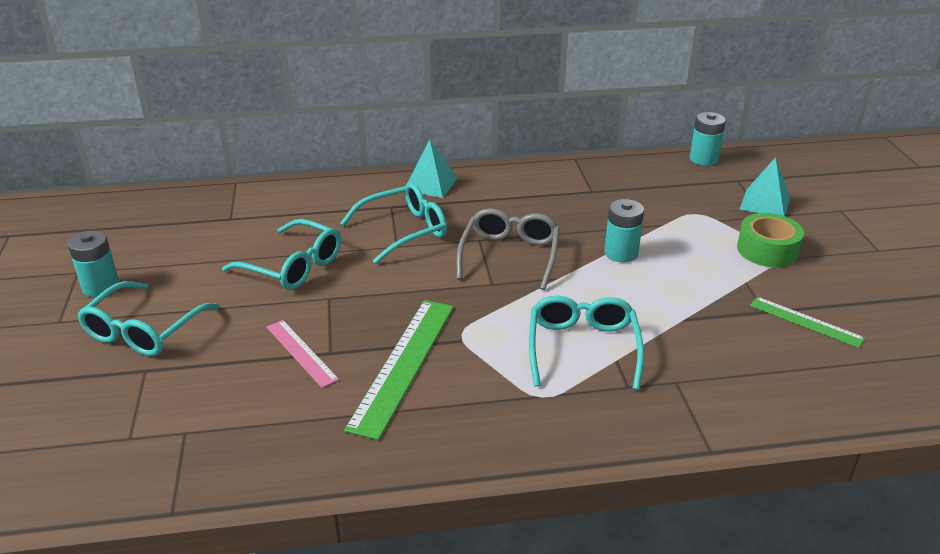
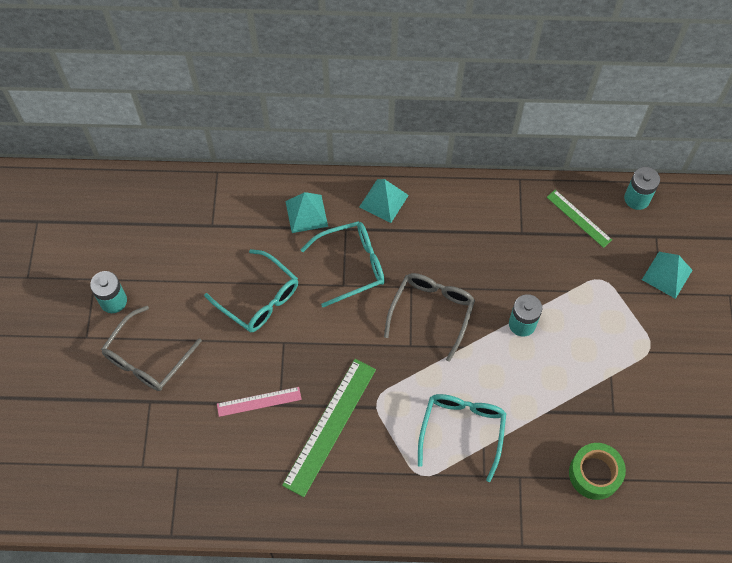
camera: 10 degrees right, 30 degrees up
turquoise glasses [77,281,219,356] -> grey glasses [101,306,202,391]
pink ruler [267,320,339,388] -> pink ruler turned 75 degrees counterclockwise [217,387,302,417]
green tape [737,213,804,267] -> green tape moved to [569,443,626,500]
green ruler [750,297,865,348] -> green ruler moved to [547,190,612,248]
none -> turquoise pyramid [285,192,328,233]

